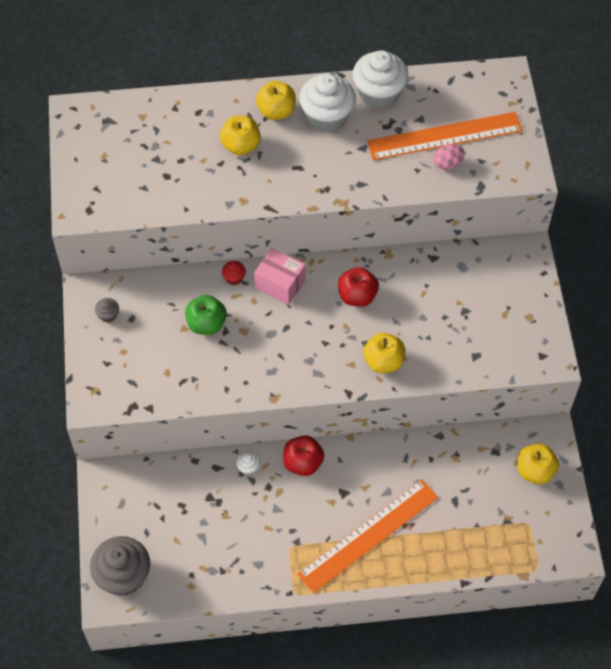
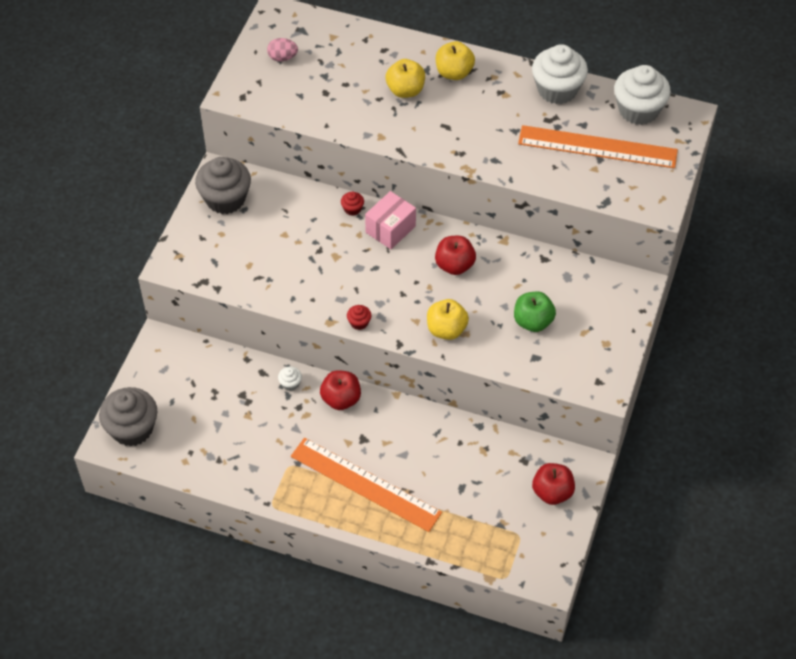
camera: 25 degrees right, 5 degrees down
grey cupcake [95,298,119,322] -> grey cupcake [195,157,251,214], size x2.35
green apple [185,295,227,335] -> green apple moved to [514,292,556,332]
pink box [254,248,306,305] -> pink box turned 75 degrees clockwise [365,191,416,249]
orange ruler [298,480,438,593] -> orange ruler turned 45 degrees clockwise [291,438,442,532]
white cupcake [299,74,356,132] -> white cupcake moved to [614,65,671,125]
pink egg [433,144,465,170] -> pink egg moved to [267,38,298,62]
yellow apple [518,444,559,484] -> red apple [532,463,575,505]
none -> red cupcake [347,305,371,330]

